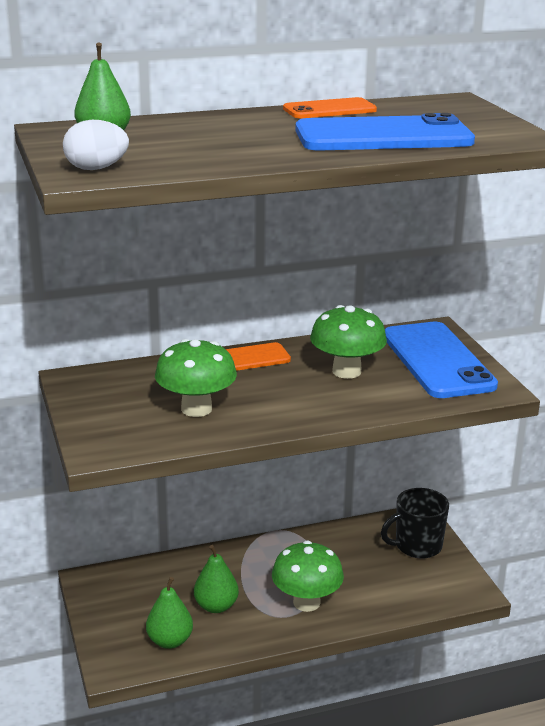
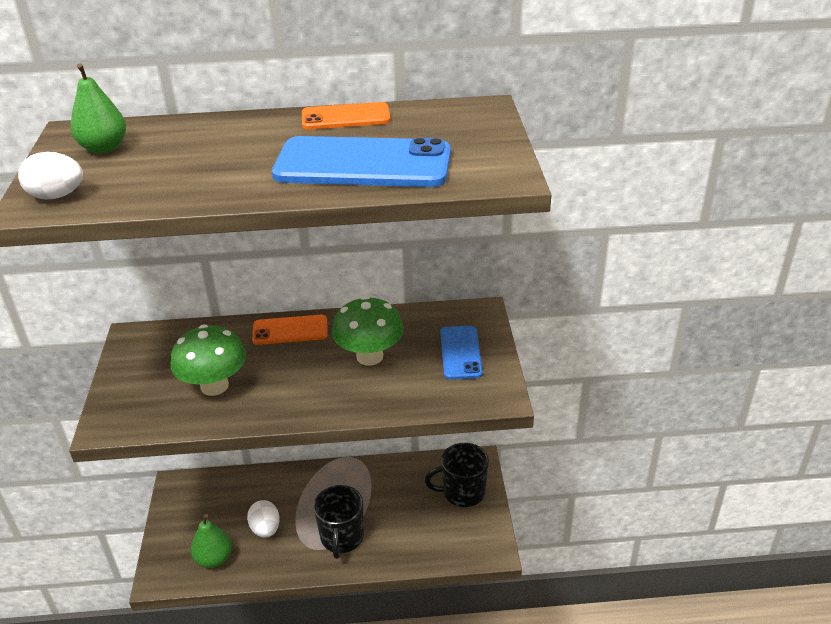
camera: 15 degrees right, 10 degrees up
green pear [194,545,239,613] -> white egg [247,500,280,538]
green mushroom [272,540,344,612] -> black mug [313,485,364,559]
blue phone [385,322,498,398] -> blue phone [440,326,483,379], size x0.56

